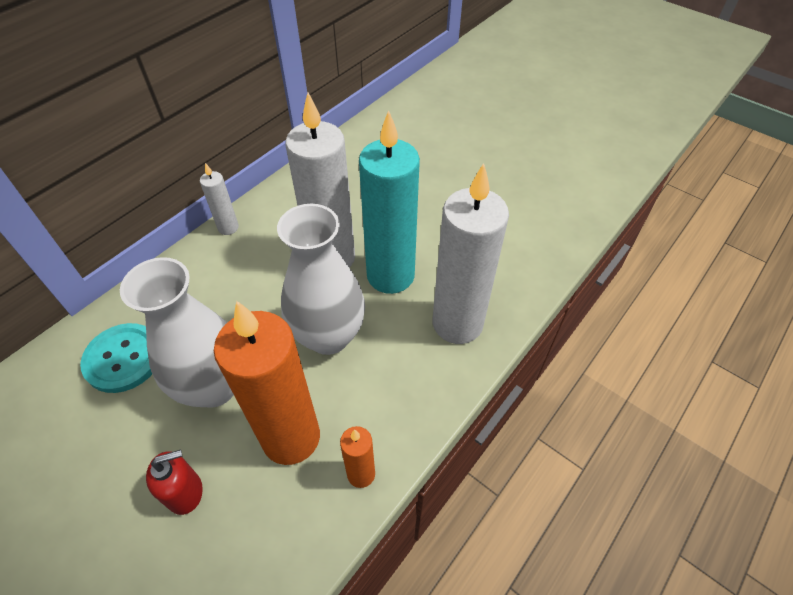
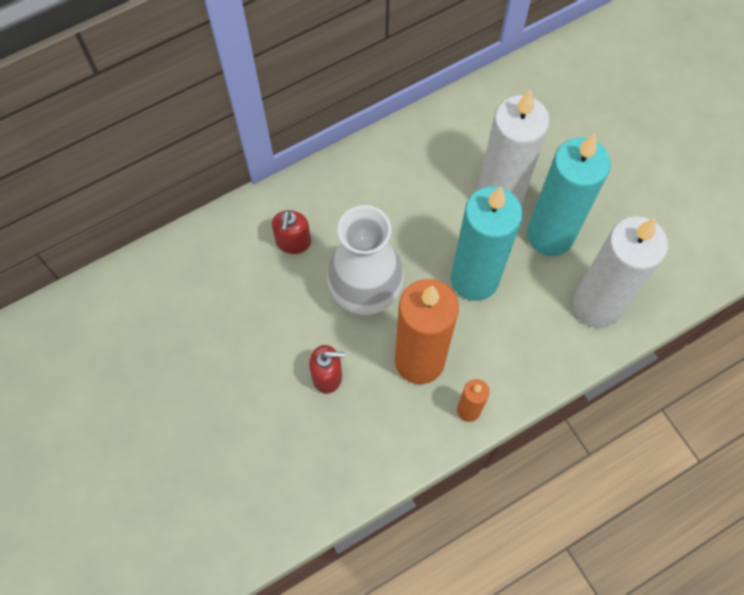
camera: 20 degrees right, 15 degrees up
turquoise button [80,323,152,393] -> red soap dispenser [272,210,311,254]
white candle [200,163,239,235] -> none
white vase [277,204,365,355] -> turquoise candle [451,186,523,301]

